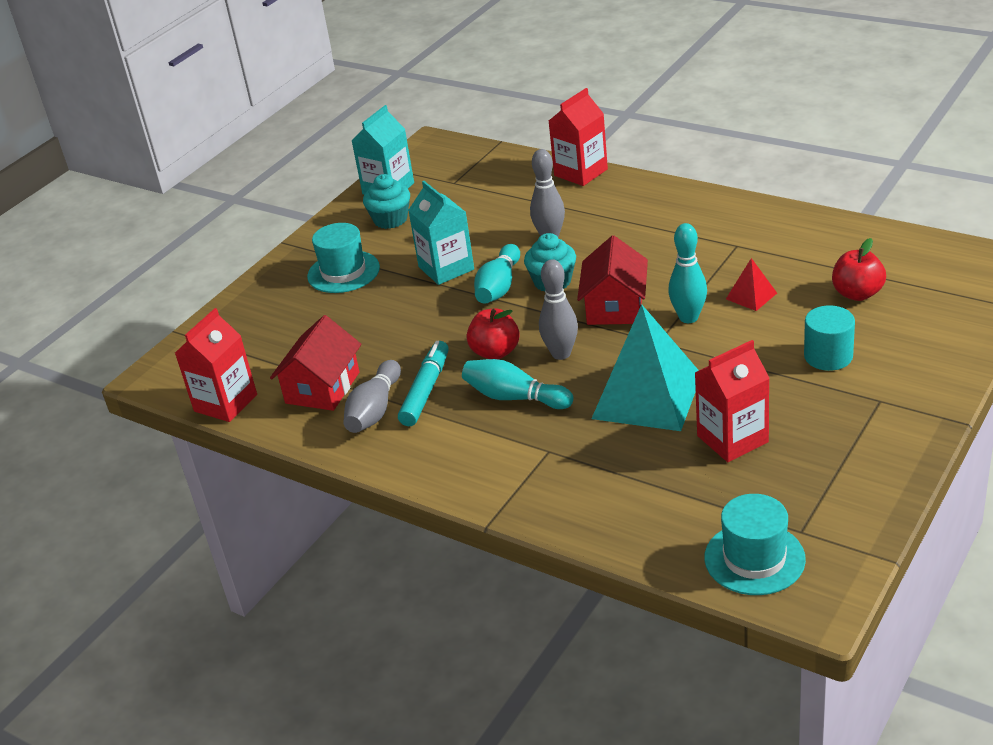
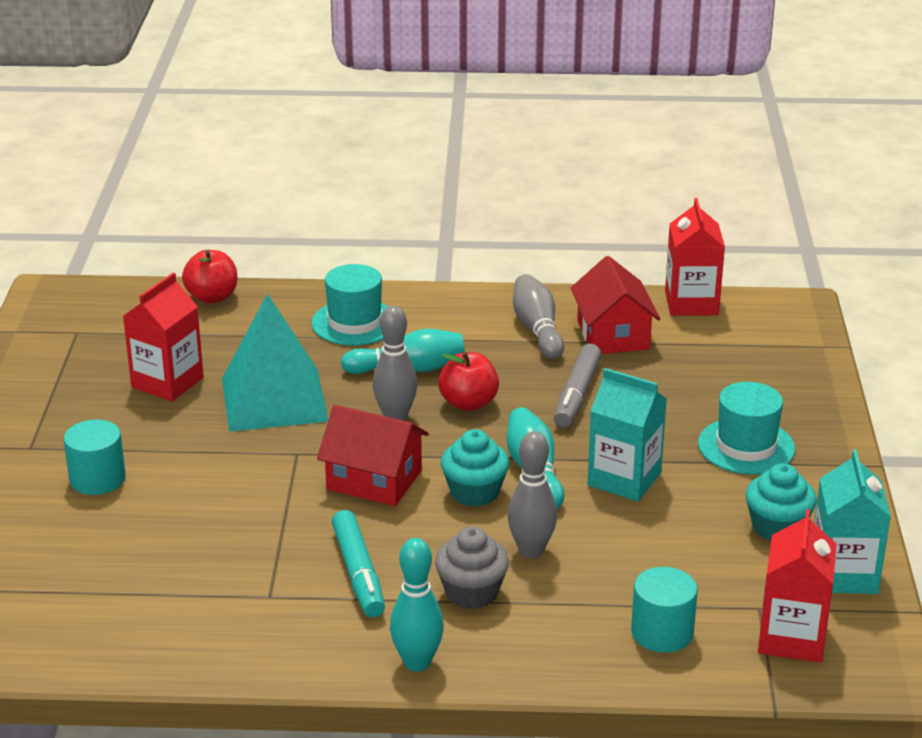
camera: 145 degrees right, 5 degrees down
turquoise marker [398,341,449,426] -> turquoise marker moved to [332,510,385,617]
red carton [549,88,608,186] -> red carton moved to [758,509,837,663]
red house [577,236,648,325] -> red house turned 45 degrees counterclockwise [317,405,429,506]
turquoise bowling pin [668,223,707,323] -> turquoise bowling pin moved to [390,538,444,672]
turquoise hat [704,494,806,595] -> turquoise hat moved to [311,264,389,345]
red pyramid [726,258,777,311] -> none
red apple [832,238,886,301] -> red apple moved to [182,250,237,303]
none -> grey cupcake [435,526,509,609]
none -> grey marker [554,344,601,427]
none -> turquoise cylinder [631,567,698,653]

